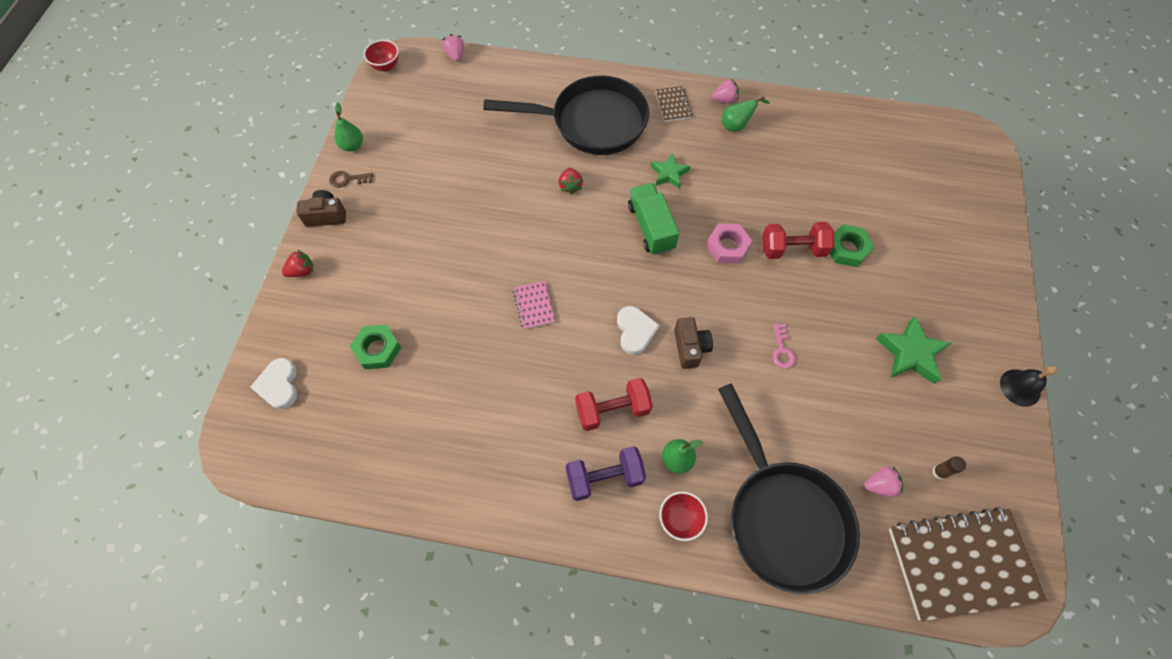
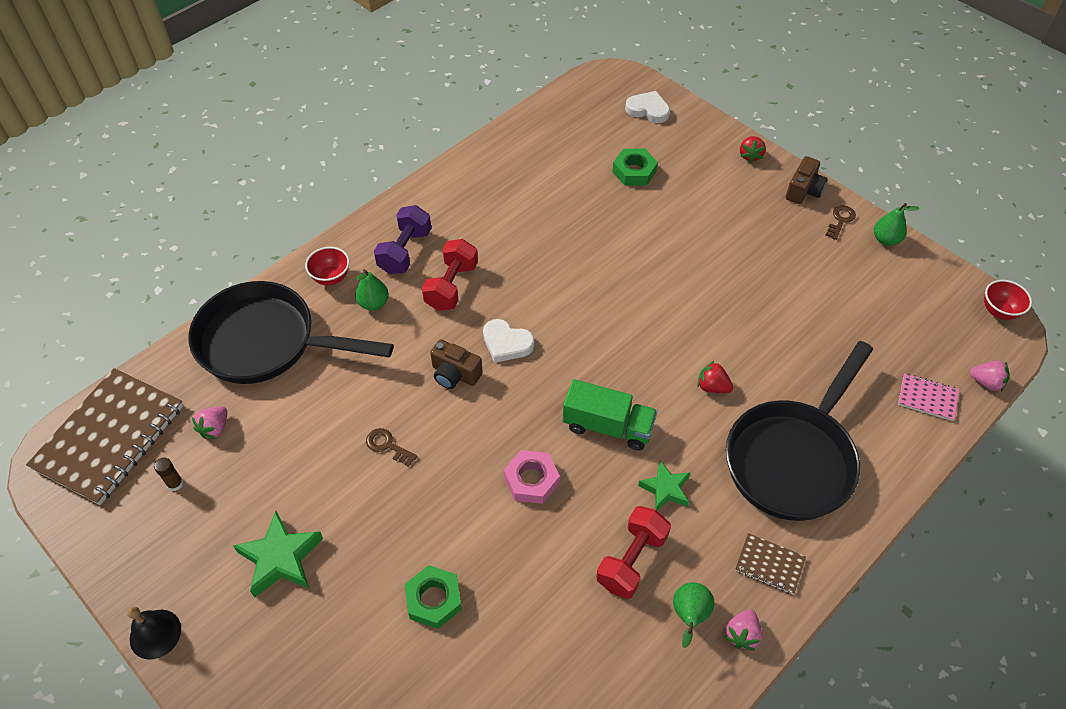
camera: 125 degrees right, 10 degrees down
pink notebook [513,281,555,330] -> pink notebook moved to [898,373,959,421]
red dumbbell [762,222,834,259] -> red dumbbell moved to [596,506,671,599]
pink key [772,324,796,369] -> brown key [366,428,417,467]

